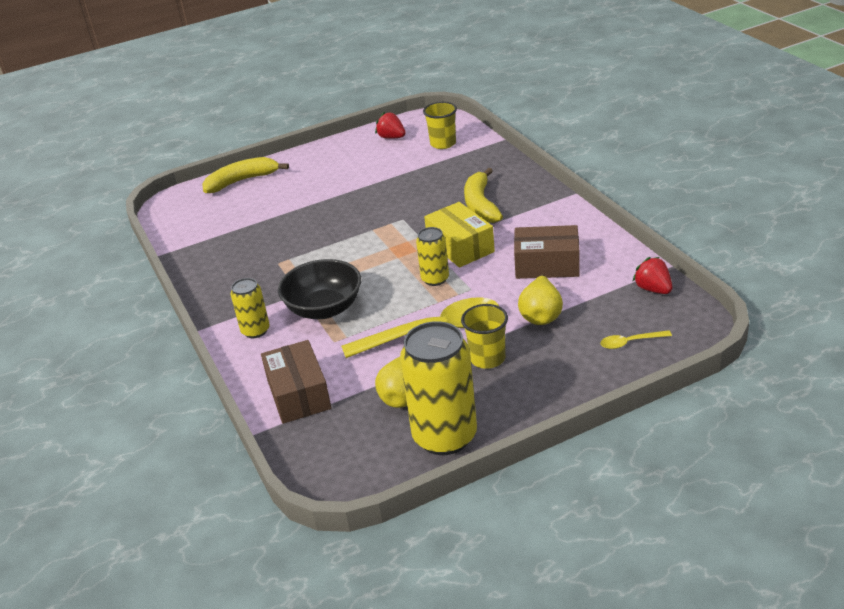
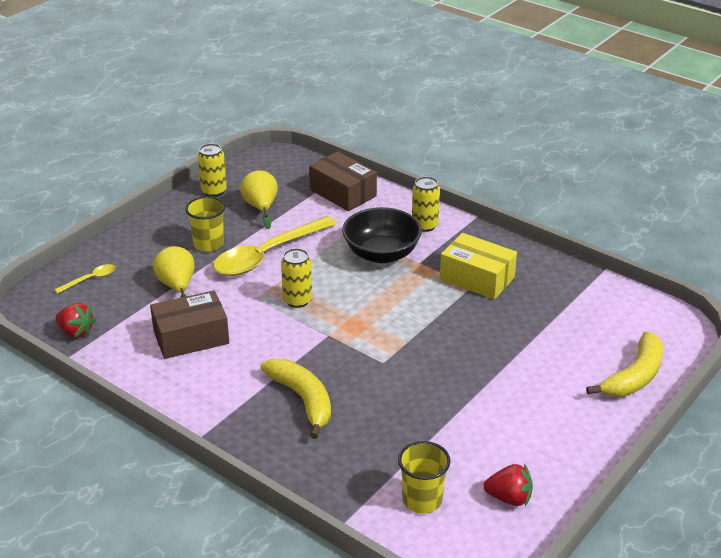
camera: 150 degrees right, 0 degrees up
yellow can [400,321,477,455] -> yellow can [198,144,227,197], size x0.53
yellow box [424,202,495,267] -> yellow box moved to [440,233,517,300]

